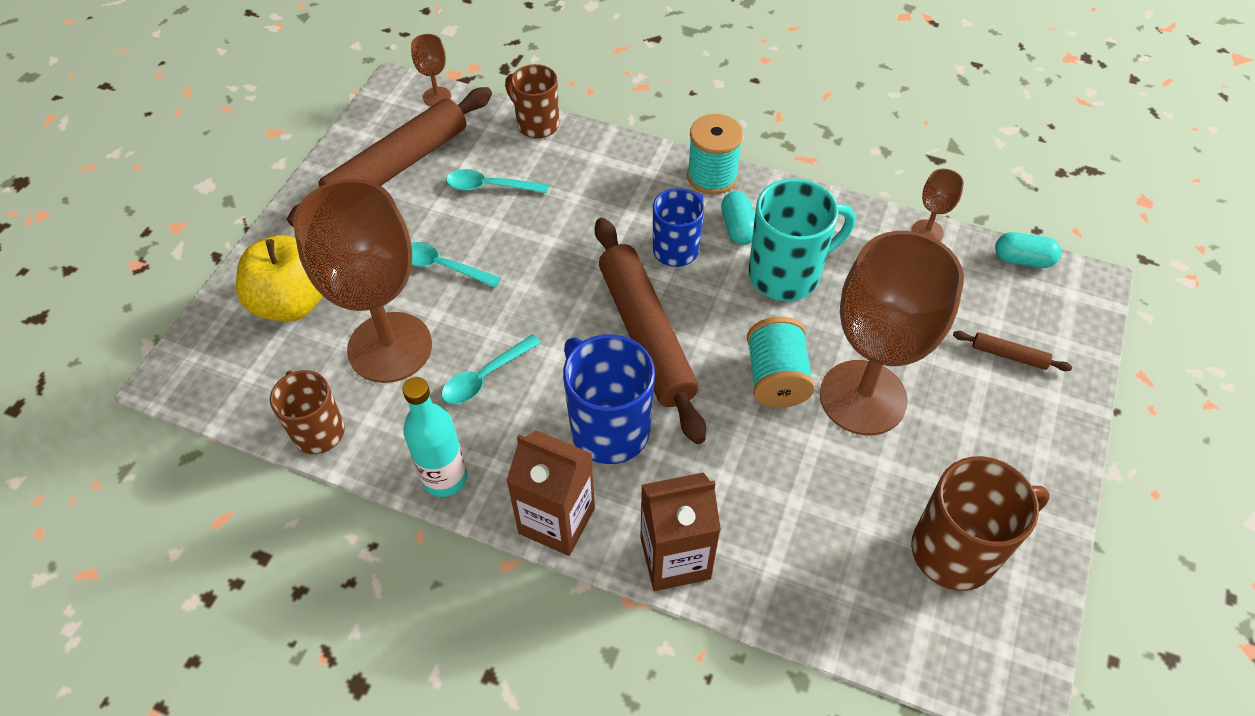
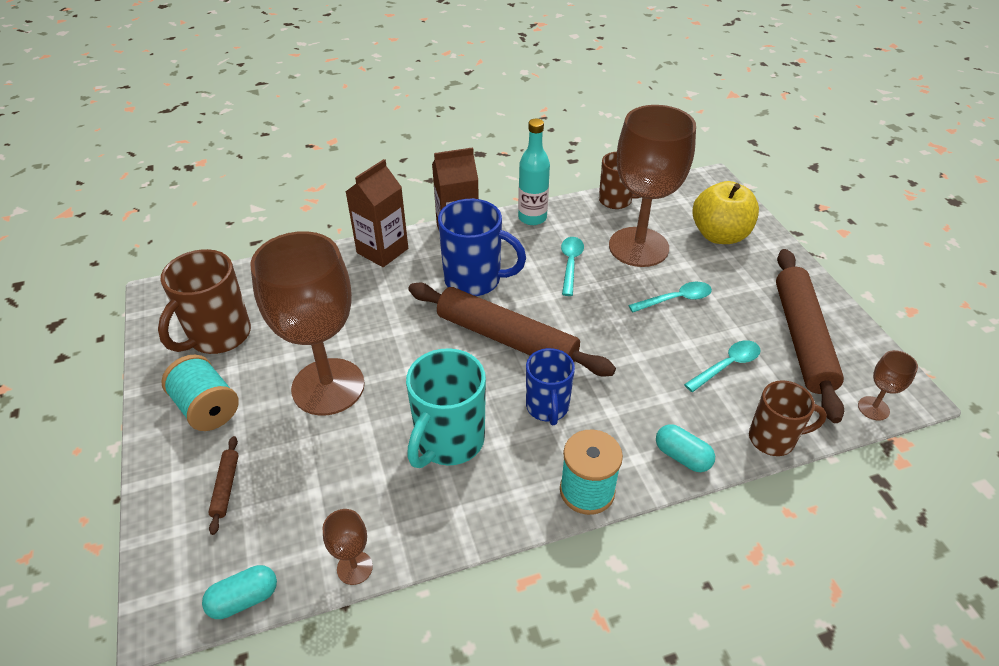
camera: 140 degrees right, 10 degrees down
turquoise capsule [721,191,755,245] -> turquoise capsule moved to [656,424,715,472]
turquoise spool [747,317,815,408] -> turquoise spool moved to [161,354,239,431]
brown rolling pin [953,331,1072,371] -> brown rolling pin turned 75 degrees counterclockwise [208,436,239,535]

